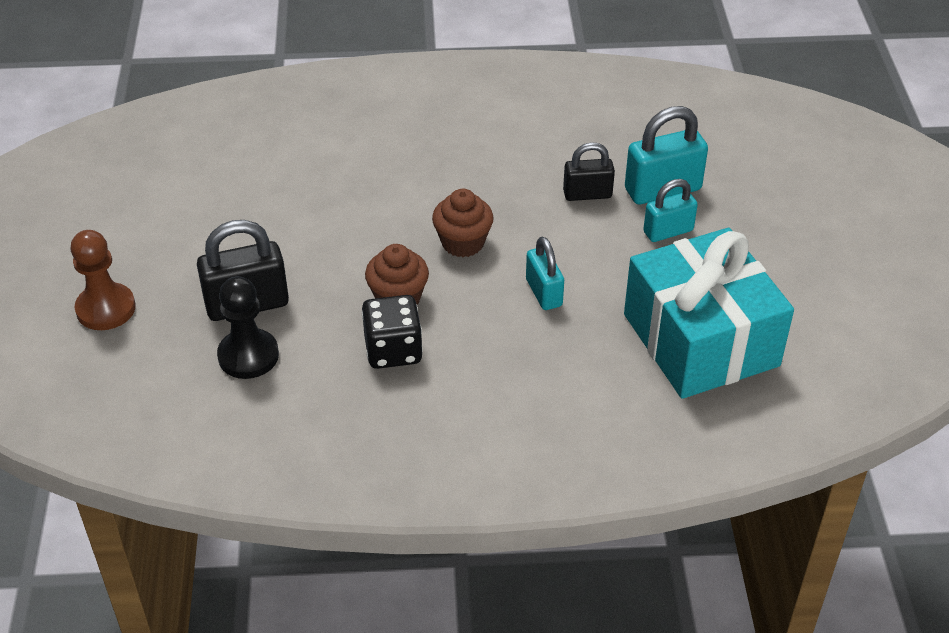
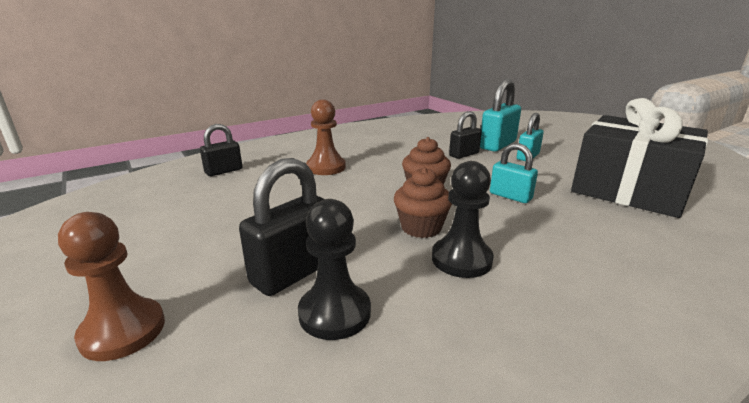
camera: 30 degrees left, 20 degrees down
black dice [362,295,423,369] -> black pawn [432,161,494,278]
turquoise gift [624,228,794,399] -> black gift [571,98,708,218]
none -> black padlock [200,124,243,176]
none -> brown pawn [306,100,346,175]

